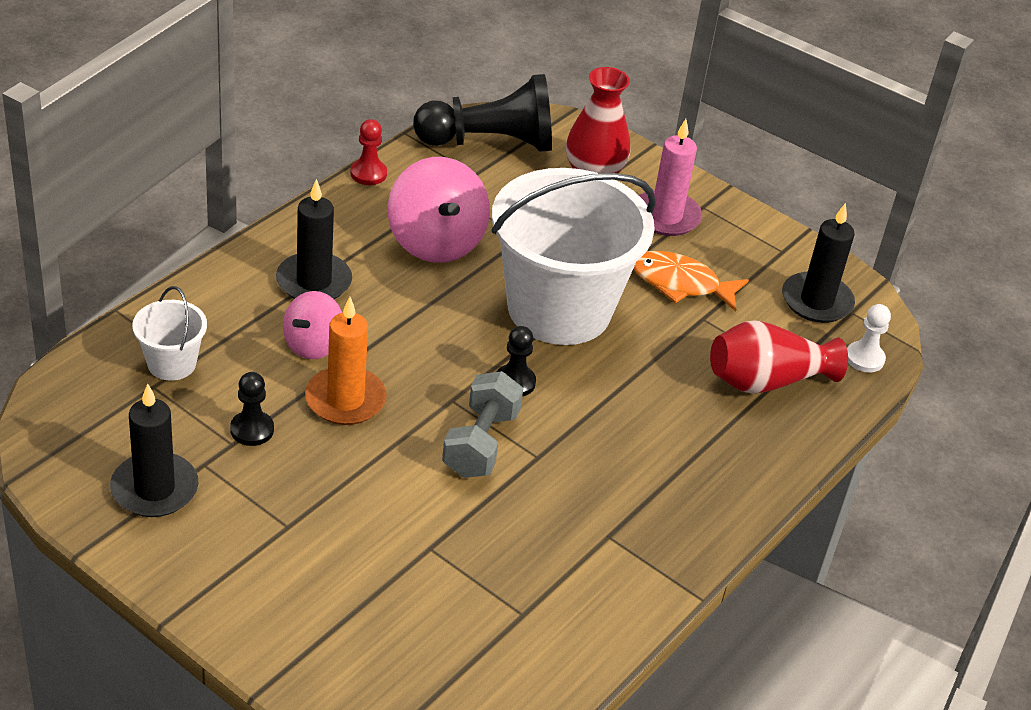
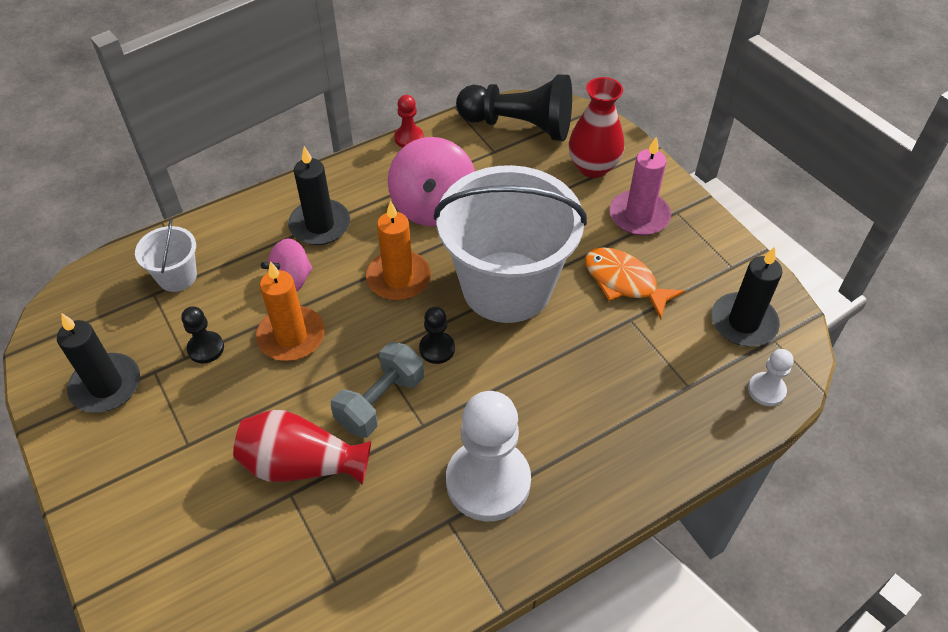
camera: 25 degrees right, 10 degrees up
red vase [710,320,848,394] -> red vase moved to [233,410,371,485]
none -> orange candle [366,201,431,301]
none -> white pawn [446,391,531,521]

